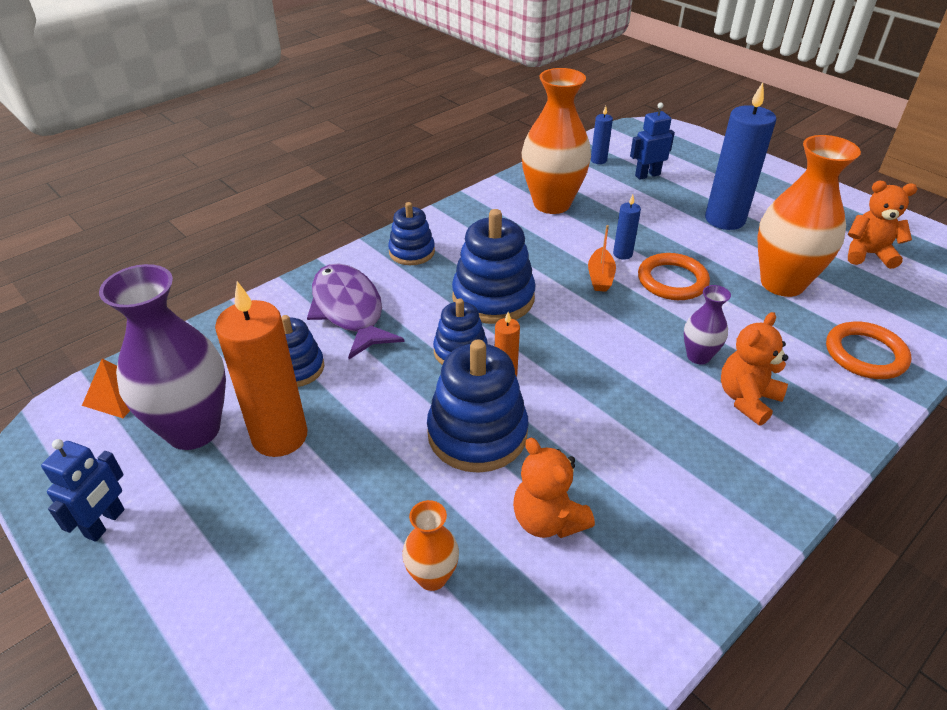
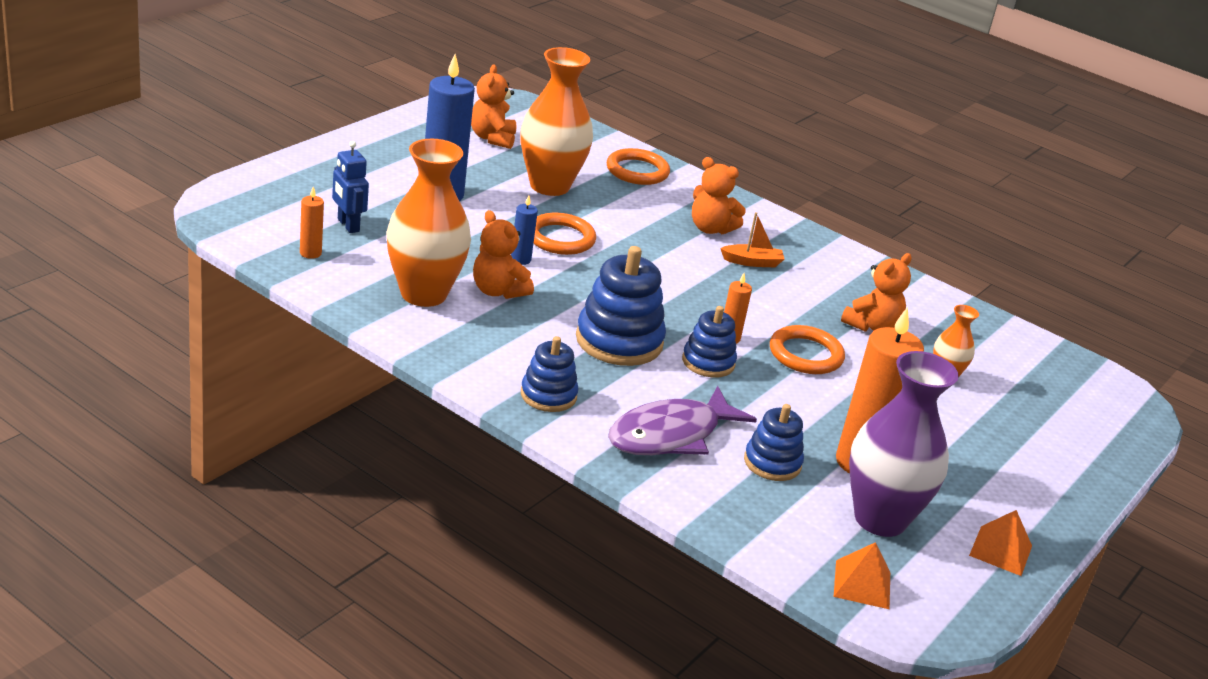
camera: 105 degrees left, 10 degrees down
blue robot [41,439,125,542] -> orange pyramid [969,510,1032,576]
blue stacking toy [427,340,529,473] -> orange ring [770,325,845,374]
orange boat [588,225,616,292] -> orange boat moved to [720,212,784,267]
blue candle [591,106,613,164] -> orange candle [300,187,324,259]
purple vase [684,285,731,365] -> none
none -> orange teddy bear [473,210,534,299]

